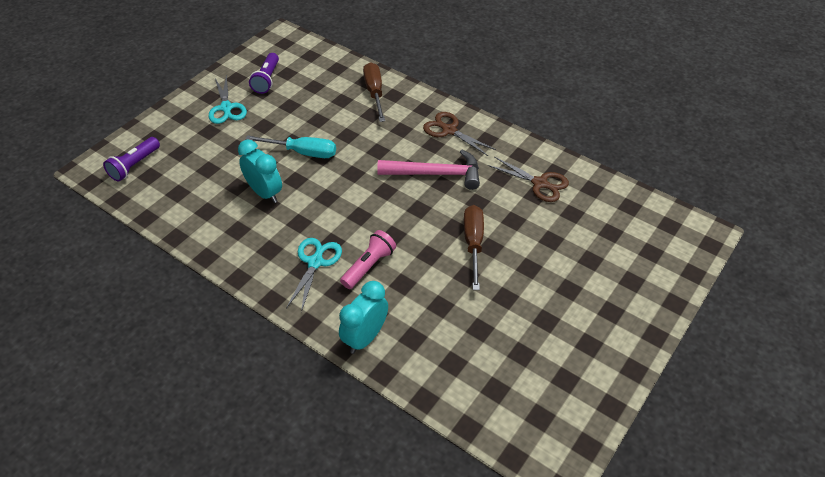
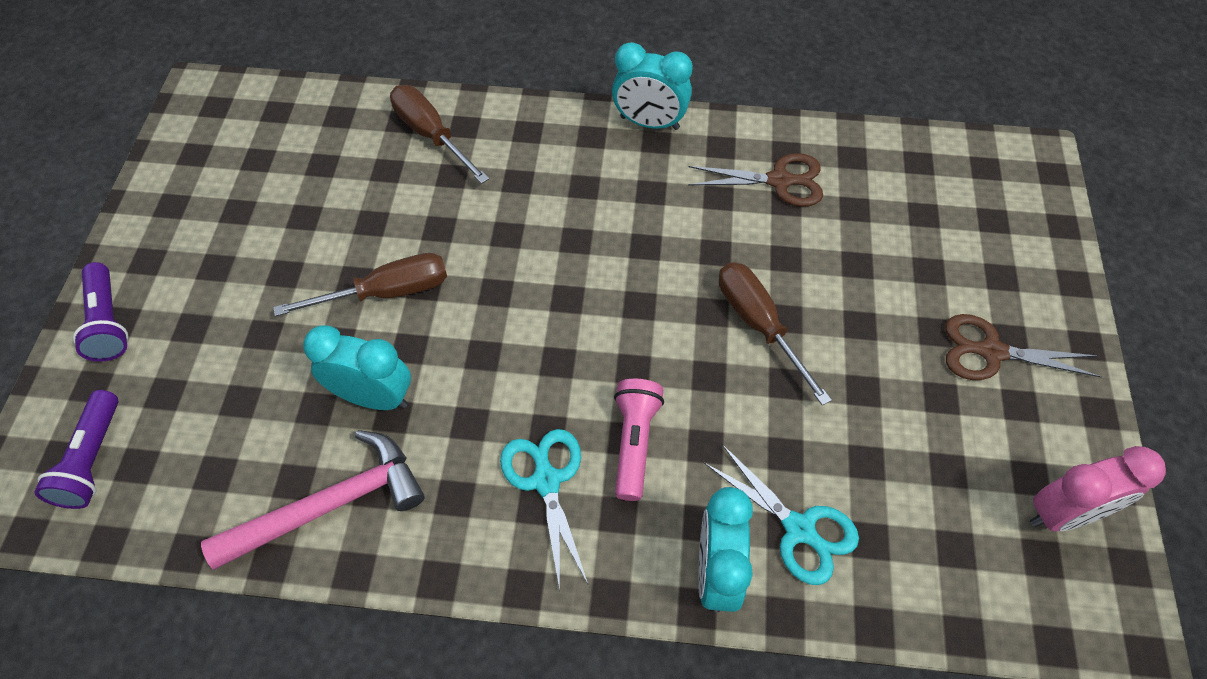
camera: 30 degrees left, 10 degrees up
turquoise scissors [208,74,247,124] -> turquoise scissors moved to [704,444,859,585]
turquoise screwdriver [245,135,336,158] -> brown screwdriver [273,253,447,316]
purple flashlight [249,53,279,94] -> purple flashlight moved to [73,262,129,362]
pink hammer [377,150,480,190] -> pink hammer moved to [201,430,425,569]
brown scissors [423,112,496,156] -> brown scissors moved to [945,314,1102,380]
none -> turquoise clock [612,42,693,130]
none -> pink clock [1030,446,1166,531]

